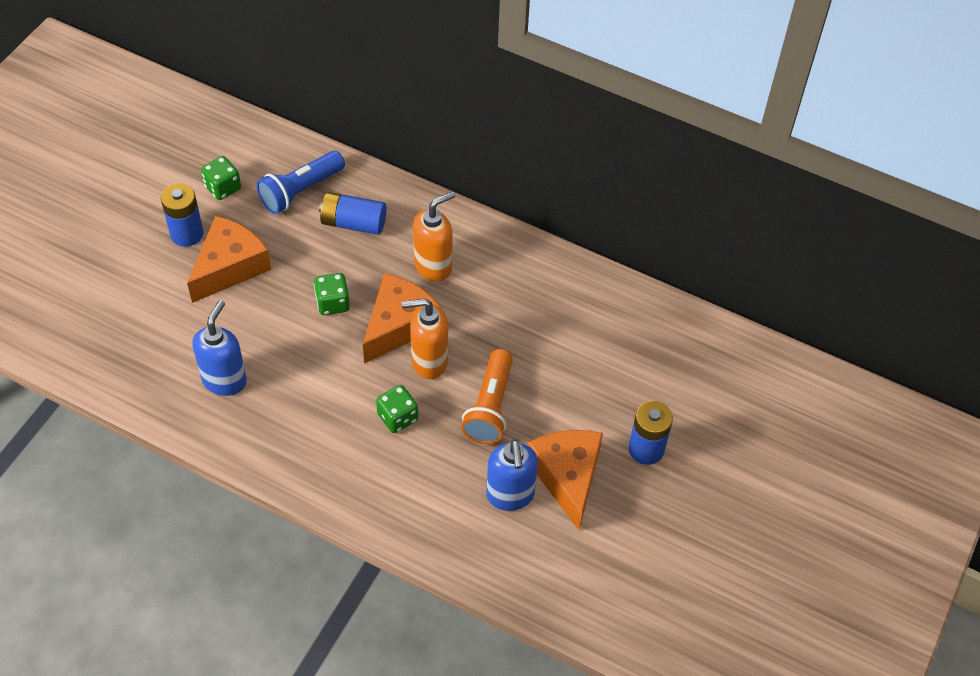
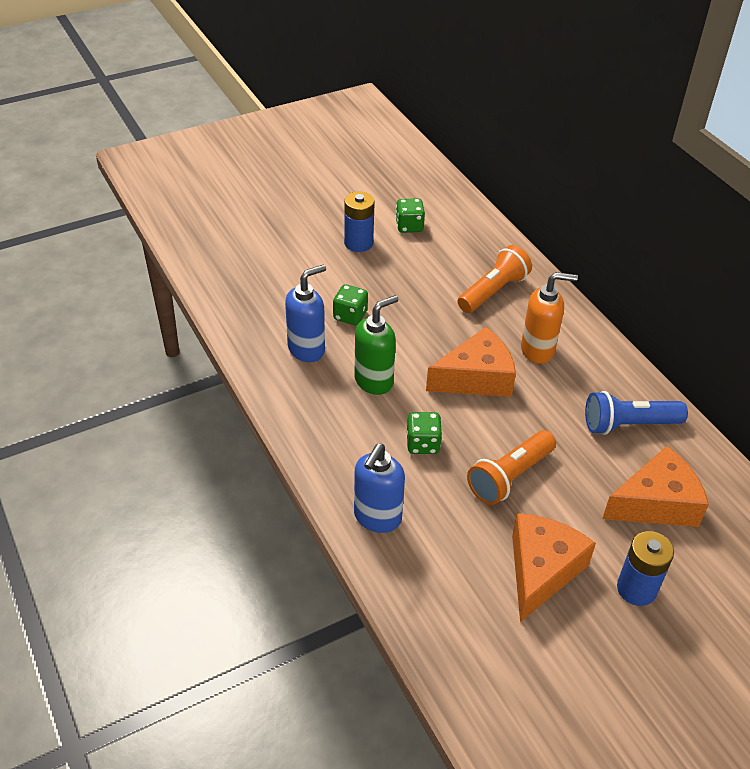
camera: 35 degrees right, 10 degrees down
orange cheese [187,216,271,303] -> orange cheese moved to [602,446,709,527]
blue flashlight [256,151,345,214] -> blue flashlight moved to [585,391,688,435]
green dice [314,273,350,315] -> green dice moved to [333,284,368,325]
blue battery [319,192,386,235] -> orange flashlight [457,245,532,313]
orange soap dispenser [402,298,448,379] -> none
blue soap dispenser [486,439,538,511] -> blue soap dispenser moved to [354,444,405,533]
none -> green soap dispenser [355,295,398,395]

